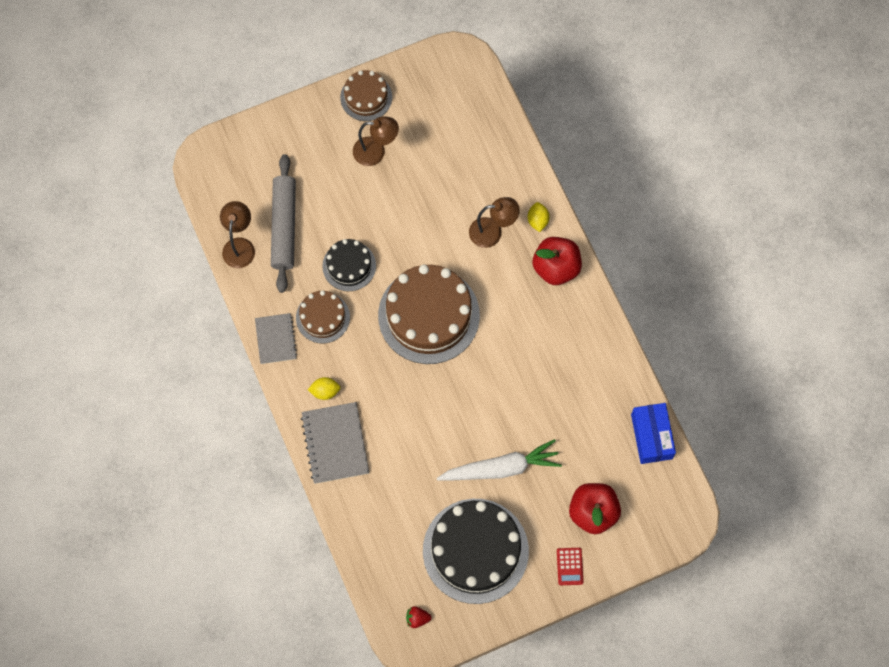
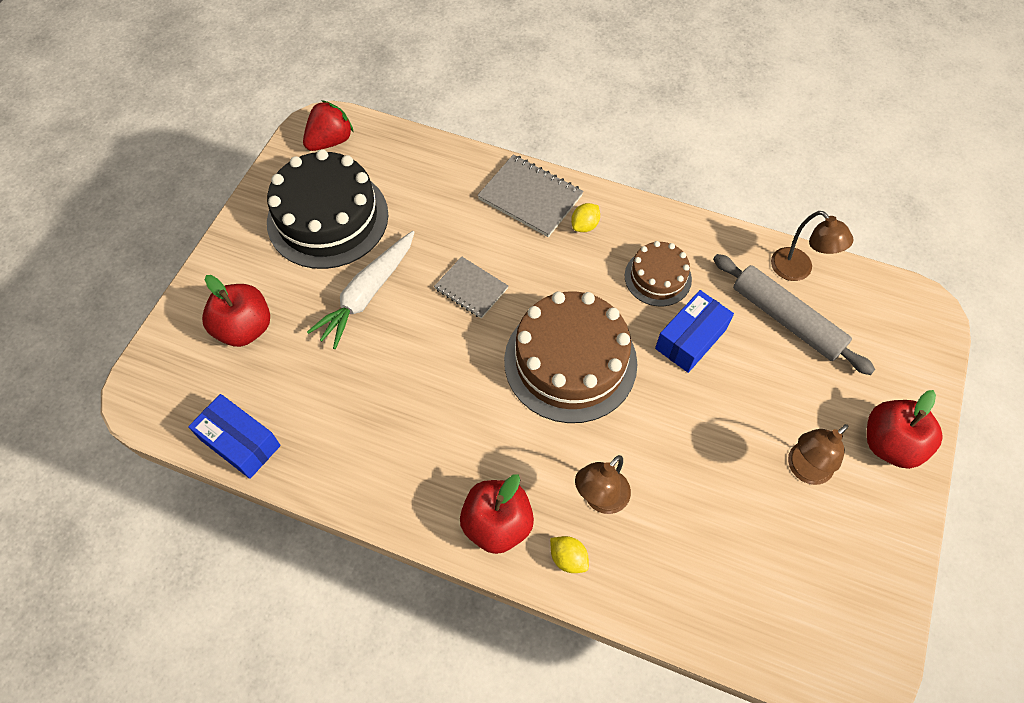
camera: 135 degrees right, 10 degrees down
grey notebook [255,313,297,364] -> grey notebook moved to [434,256,508,319]
black cake [322,239,376,291] -> blue box [655,290,734,373]
brown cake [340,70,392,121] -> none
red strawberry [406,606,432,628] -> red strawberry [303,100,354,151], size x1.90
red calculator [557,548,583,585] -> none
none -> red apple [867,390,943,469]

